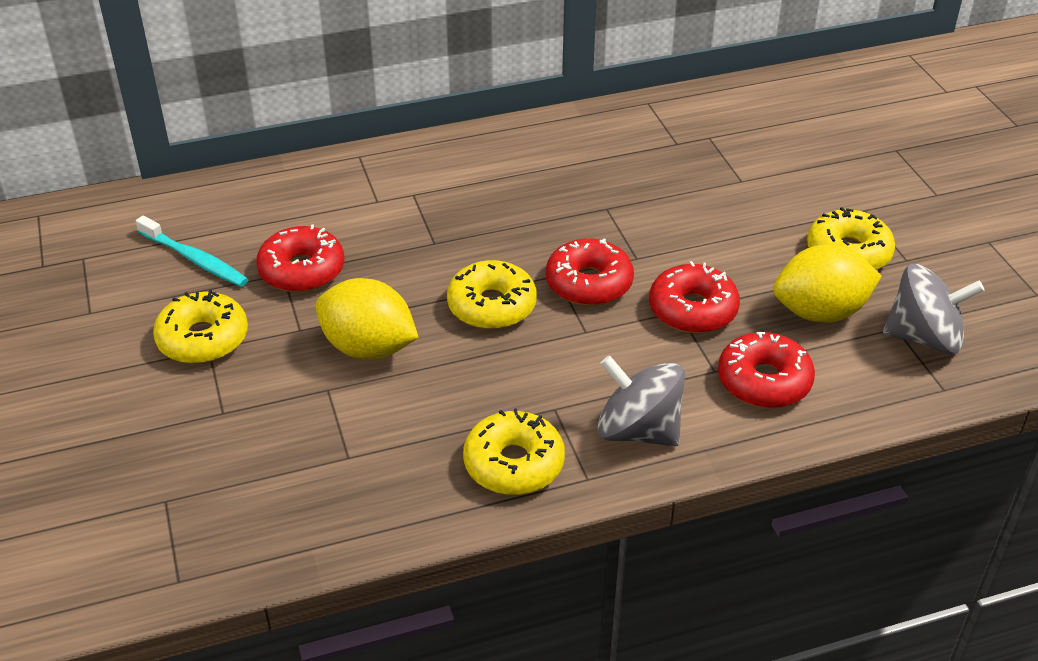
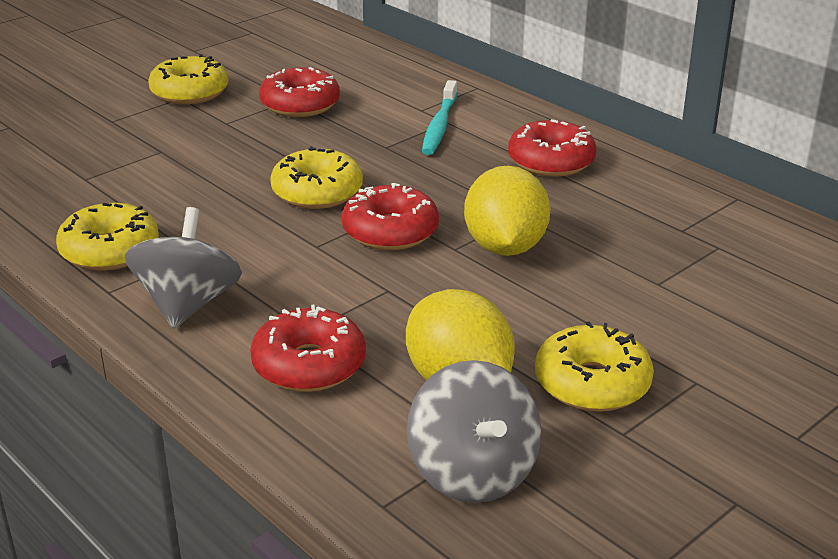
camera: 65 degrees right, 10 degrees down
turquoise toothbrush [136,216,248,287] -> turquoise toothbrush moved to [422,80,457,155]
yellow lemon [316,278,419,360] -> yellow lemon moved to [464,166,550,256]
red donut [649,261,740,333] -> red donut moved to [508,119,596,177]

